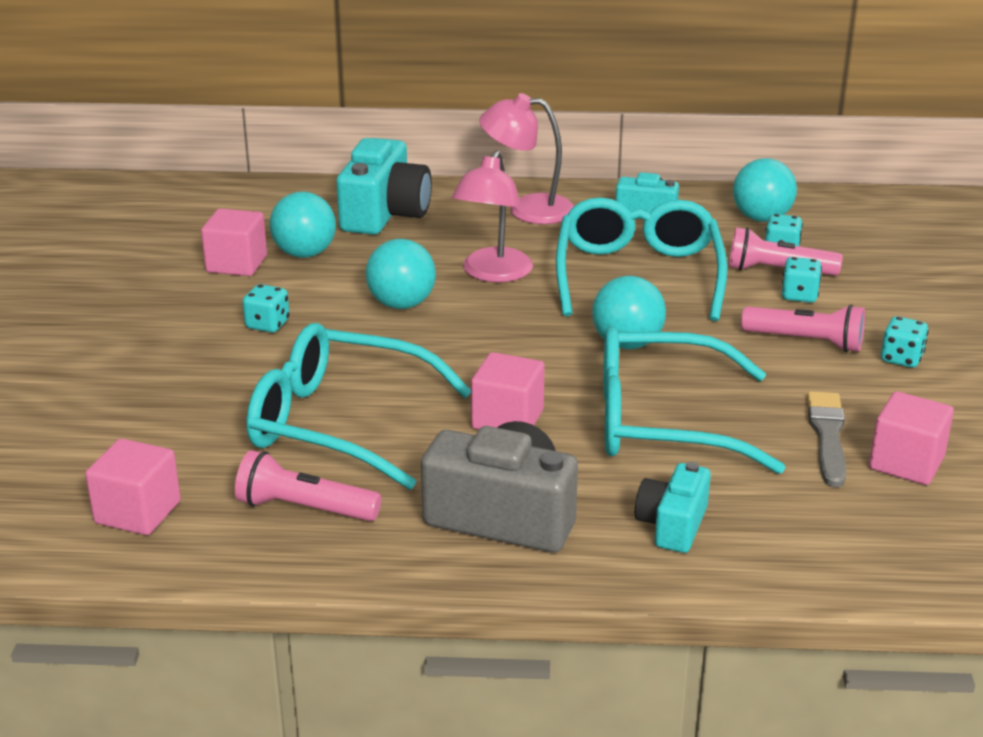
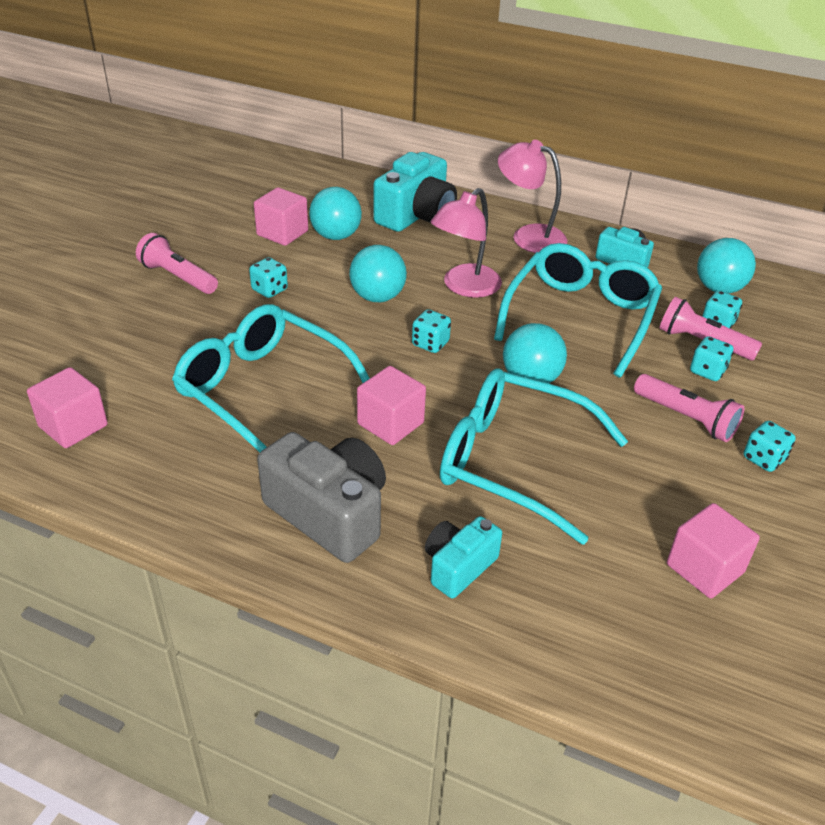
camera: 20 degrees right, 10 degrees up
pink flashlight [235,450,381,521] -> pink flashlight moved to [136,233,218,294]
grey brush [807,391,846,487] -> none
none -> turquoise dice [412,309,451,353]

